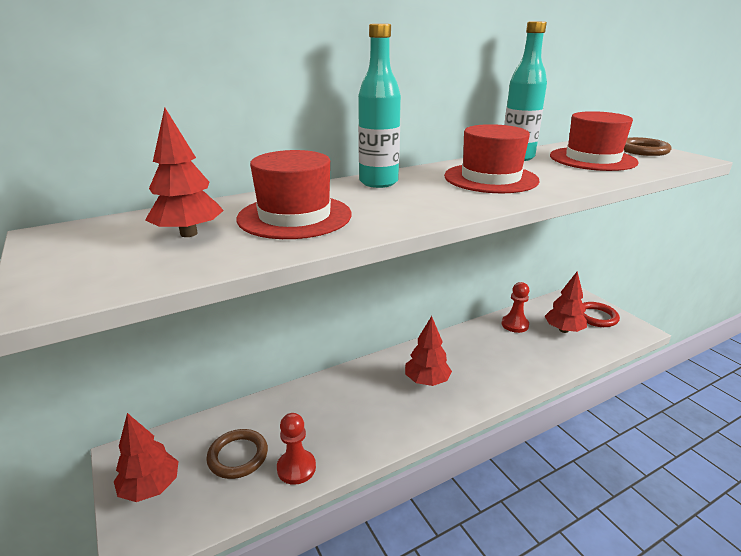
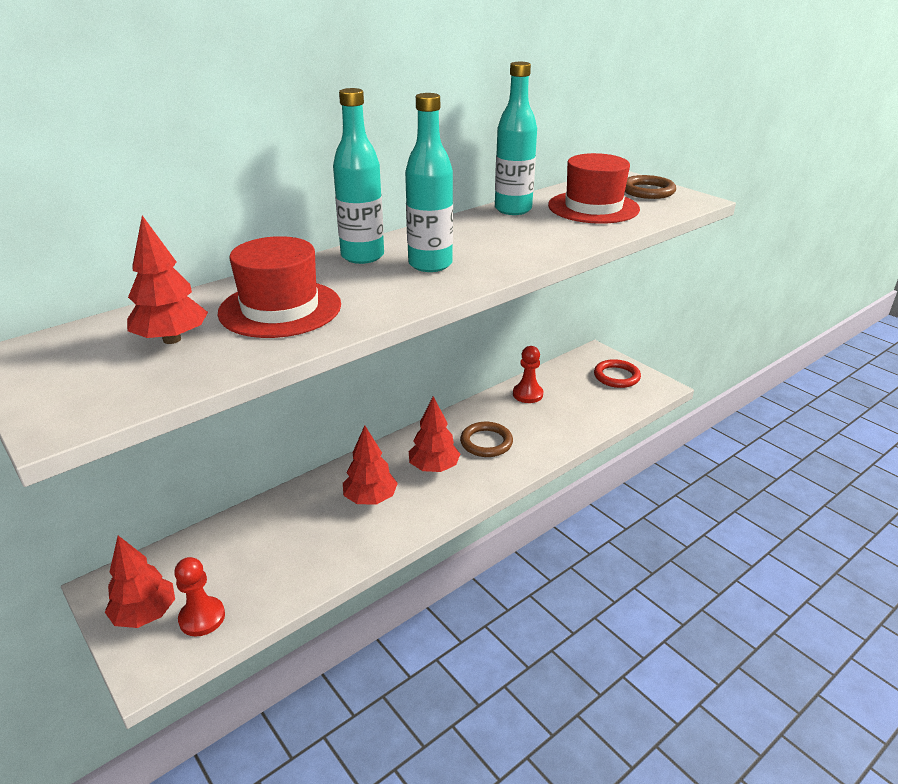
camera: 10 degrees left, 5 degrees up
brown ring [206,429,268,479] -> brown ring moved to [460,422,513,457]
red pawn [277,413,316,485] -> red pawn moved to [174,557,225,636]
red hat [444,124,540,193] -> none
red tree [545,272,587,333] -> red tree moved to [343,425,398,504]
none -> turquoise bottle [405,93,453,272]

